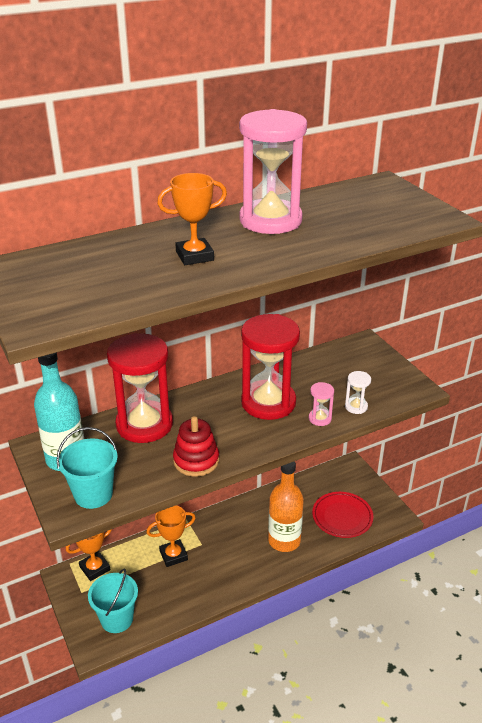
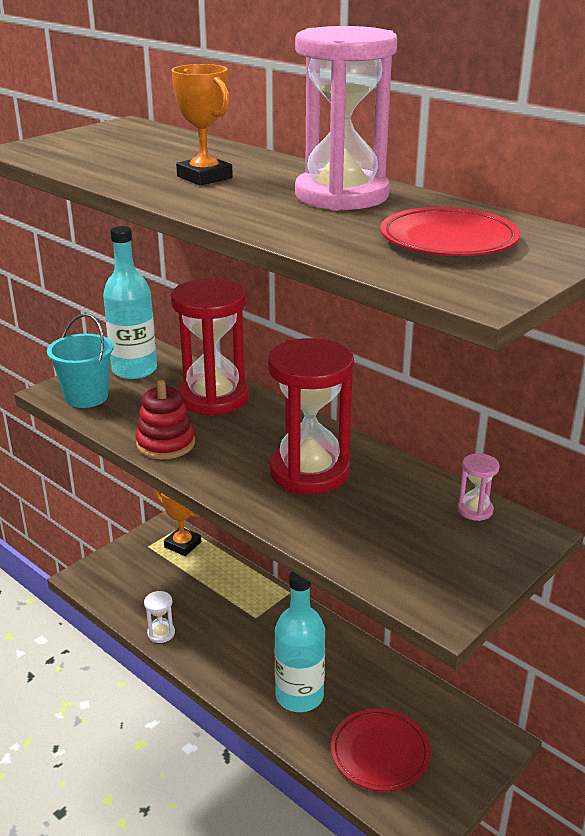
camera: 70 degrees right, 5 degrees down
turquoise bucket [88,568,138,633] -> none
orange trophy [146,505,196,567] -> none
orange bottle [268,462,304,552] -> turquoise bottle [275,571,325,712]
pink hourglass [309,382,334,426] -> pink hourglass moved to [457,453,500,521]
white hourglass [345,371,371,414] -> white hourglass moved to [144,591,175,643]
none -> red plate [380,207,520,256]

